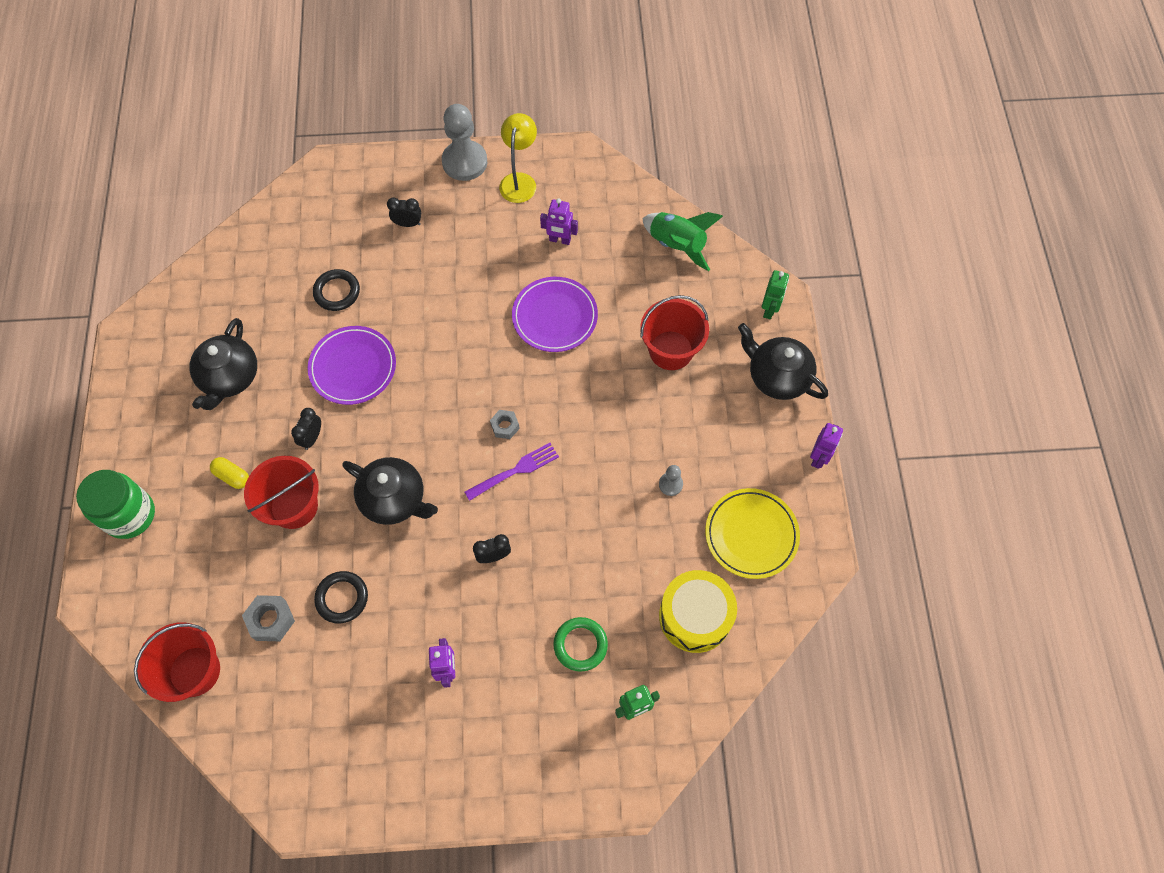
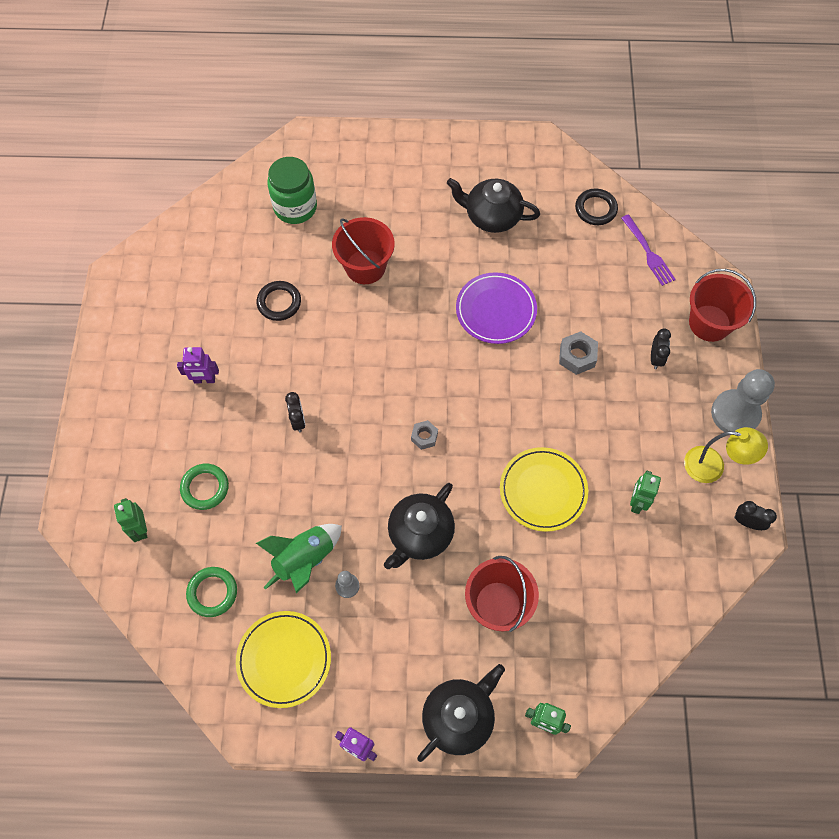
camera: 95 degrees right, 0 degrees up
green jar [76,470,155,539] -> green jar moved to [267,157,317,224]
red bucket [134,622,220,702] -> red bucket moved to [689,269,756,342]
yellow capsule [210,457,249,489] -> none
grey nut [242,595,295,641] -> grey nut moved to [559,331,598,375]
black clock [291,408,321,450] -> black clock moved to [734,501,777,530]
black ring [313,269,360,311] -> black ring moved to [575,189,618,225]
black teapot [342,457,438,525] -> black teapot moved to [384,483,455,569]
purple fork [465,443,559,501] -> purple fork moved to [621,214,676,286]
purple plate [512,277,598,352] -> yellow plate [500,447,588,532]
purple robot [540,198,578,245] -> green robot [630,471,661,514]
green rocket [642,212,723,271] -> green rocket moved to [256,524,342,593]
yellow drum [659,570,737,653] -> green ring [186,567,237,617]

